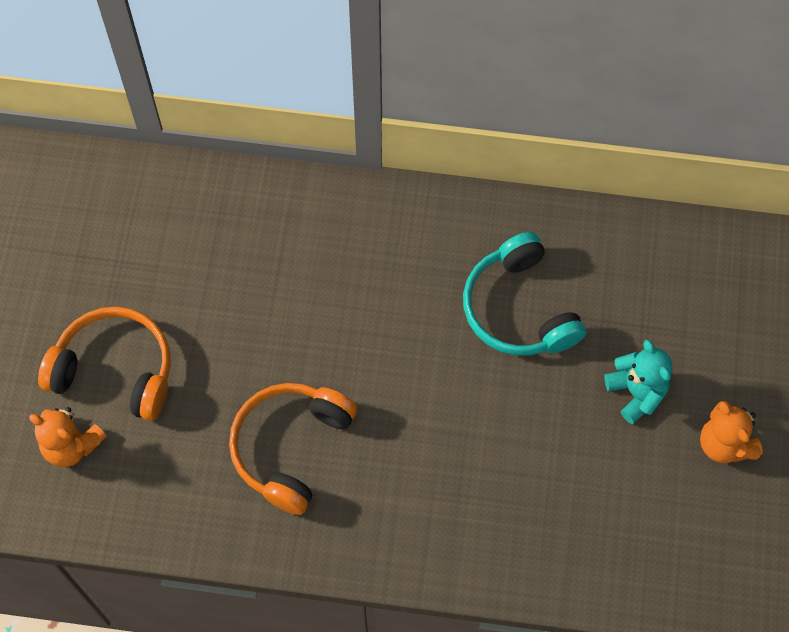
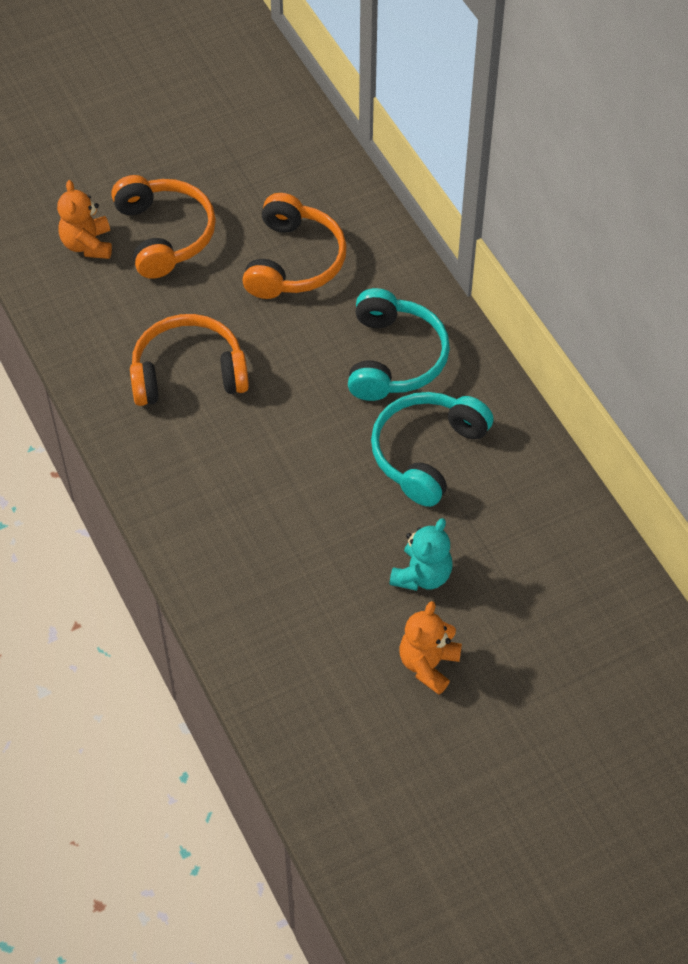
camera: 55 degrees right, 10 degrees down
none -> orange headphones [242,193,347,299]
none -> turquoise headphones [348,288,450,401]

